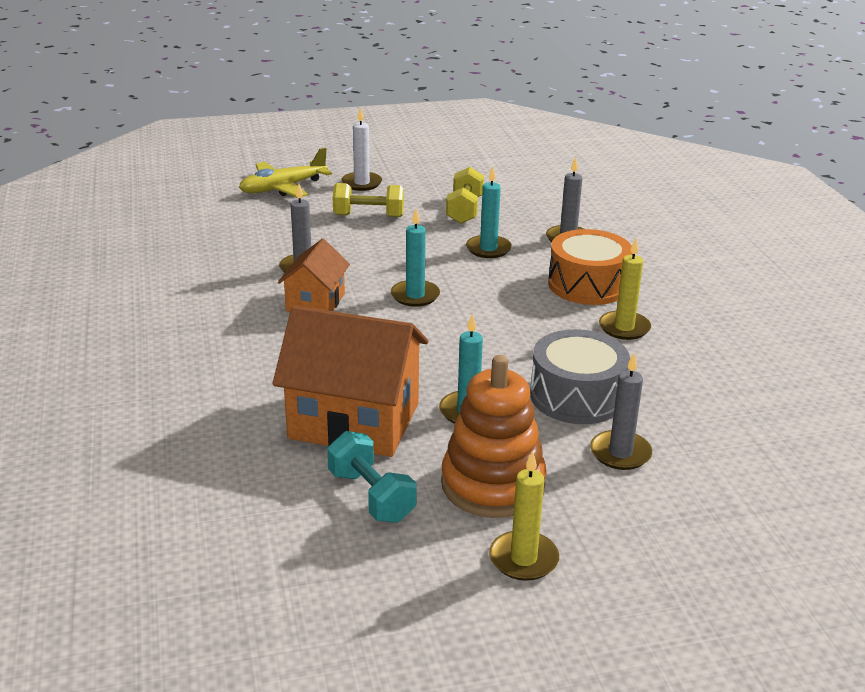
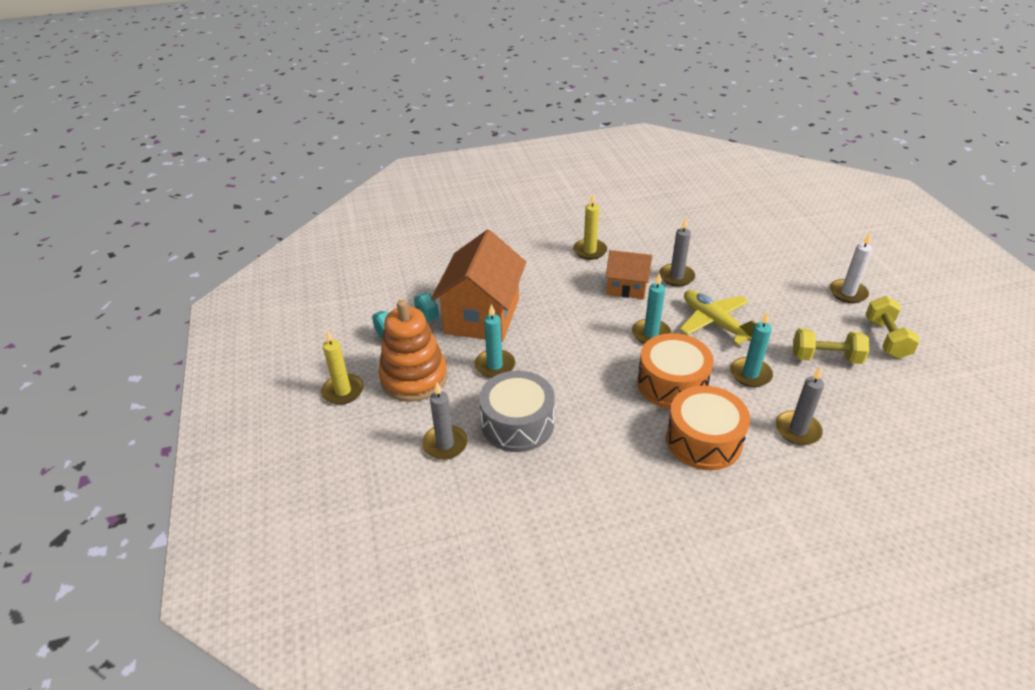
camera: 90 degrees right, 10 degrees up
yellow plane [239,148,332,198] -> yellow plane moved to [679,290,756,345]
yellow dumbbell [333,183,404,217] -> yellow dumbbell moved to [865,296,920,359]
yellow candle [599,238,651,340] -> yellow candle moved to [573,194,607,260]
none -> orange drum [637,333,714,409]

